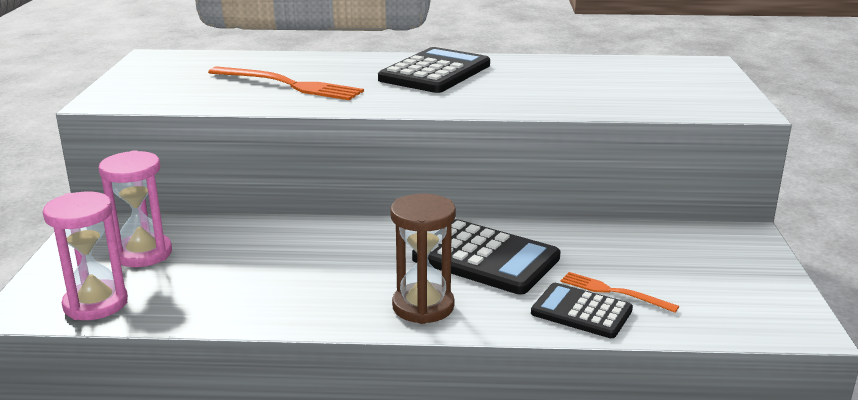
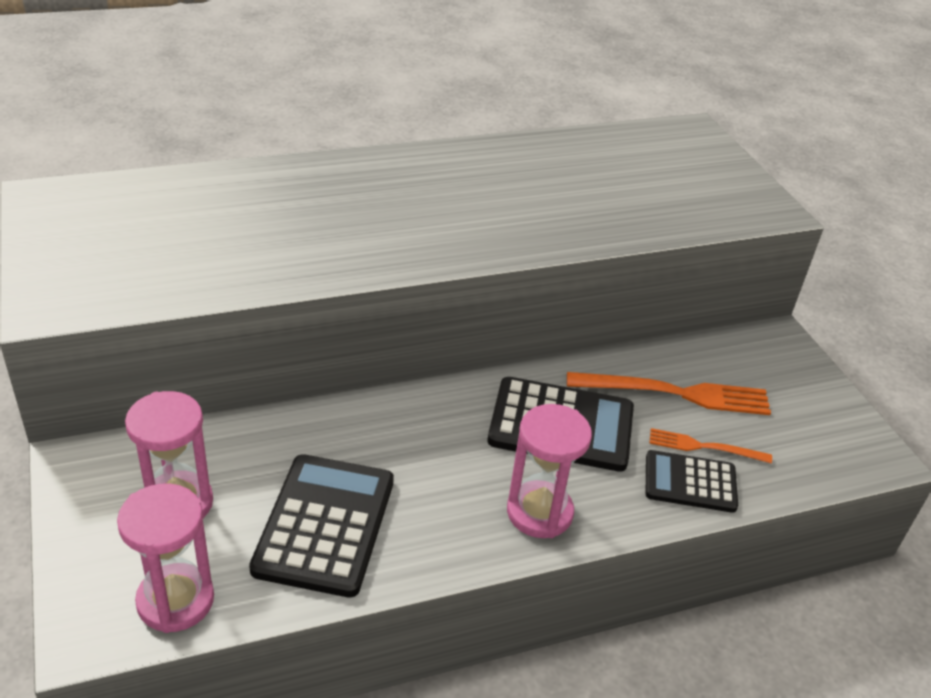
camera: 25 degrees left, 15 degrees up
orange fork [208,67,364,100] -> orange fork moved to [567,372,771,415]
black calculator [378,47,490,93] -> black calculator moved to [249,454,394,598]
brown hourglass [390,194,456,324] -> pink hourglass [507,404,592,538]

